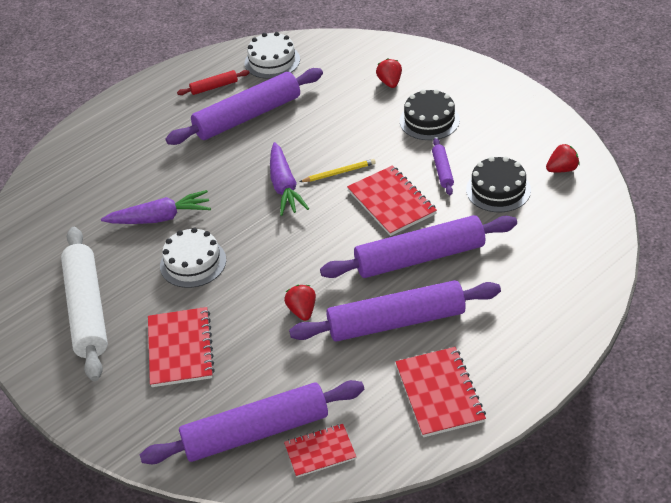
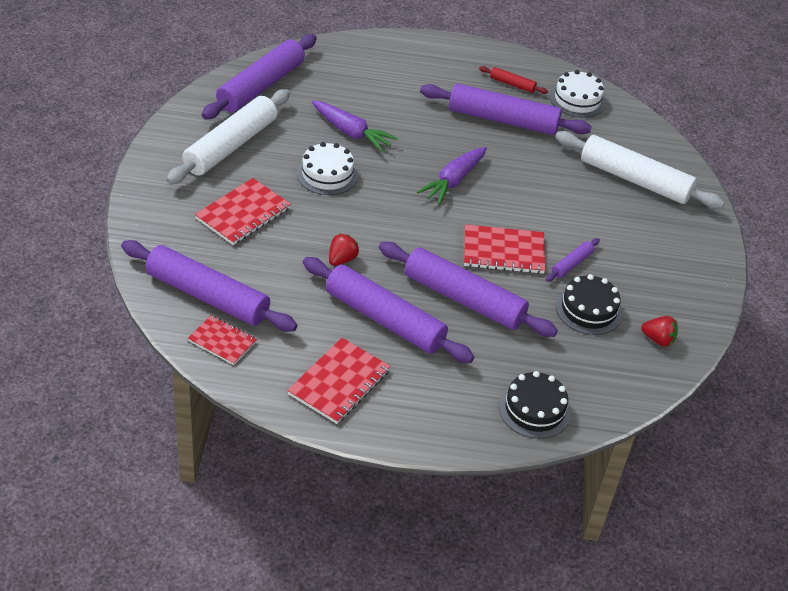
camera: 40 degrees right, 0 degrees up
yellow pencil [299,159,376,182] -> none
red notebook [347,165,437,236] -> red notebook turned 75 degrees clockwise [464,224,546,274]
red strawberry [376,58,402,88] -> white rolling pin [555,131,725,209]
black cake [400,89,460,140] -> black cake moved to [499,371,571,439]
none -> purple rolling pin [202,34,317,119]

